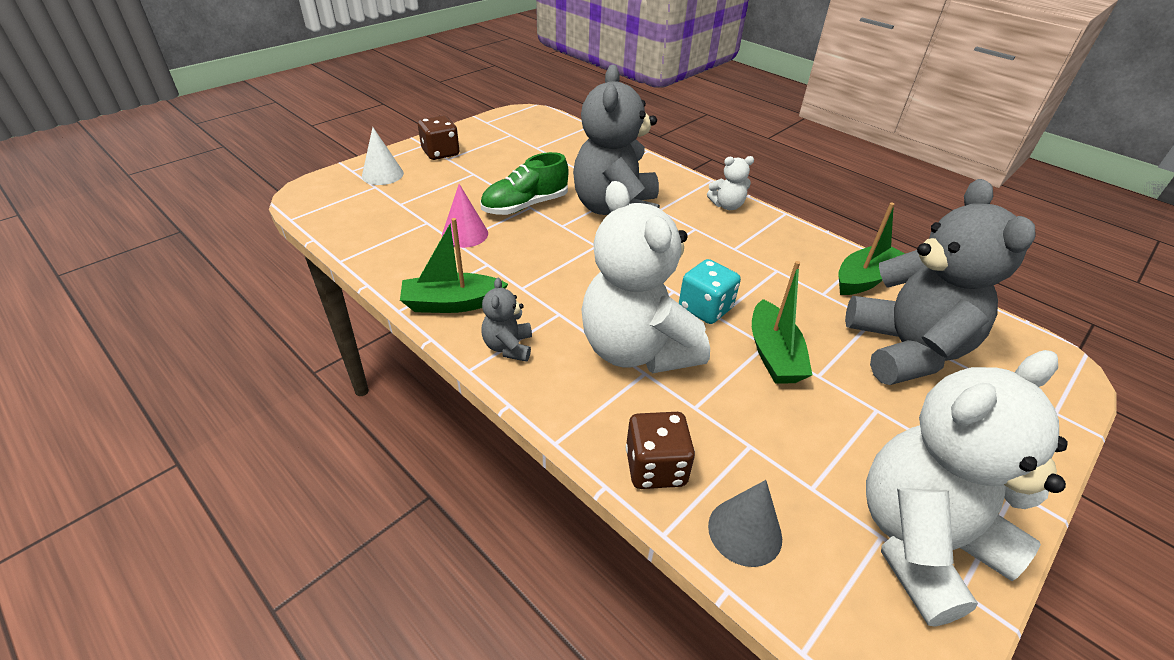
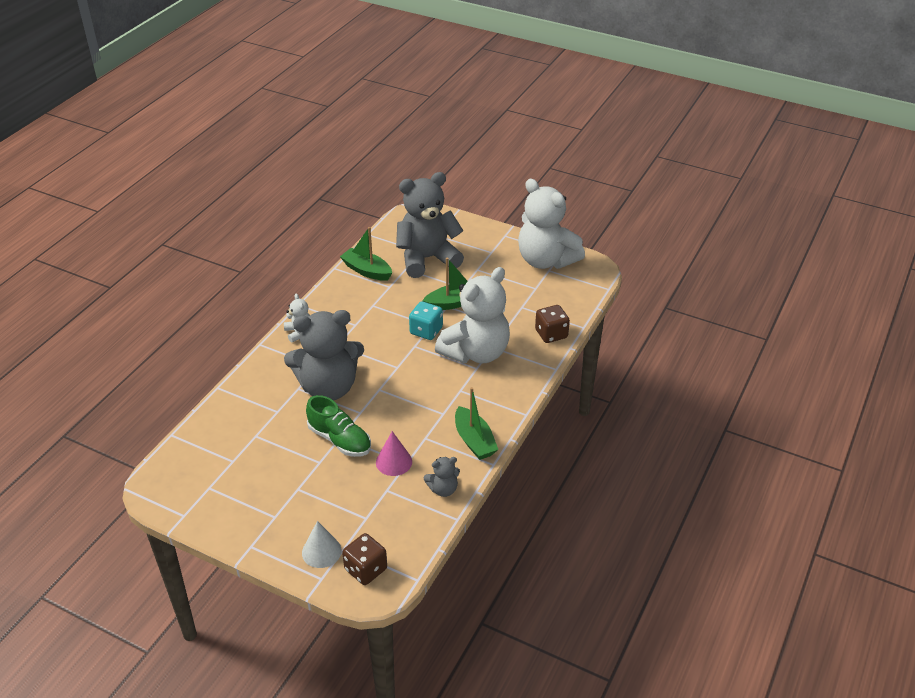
camera: 105 degrees left, 0 degrees up
brown dice [418,115,459,160] -> brown dice moved to [342,533,387,585]
grey teddy bear [481,278,532,362] -> grey teddy bear moved to [424,457,460,497]
grey cone [708,480,782,567] -> none

